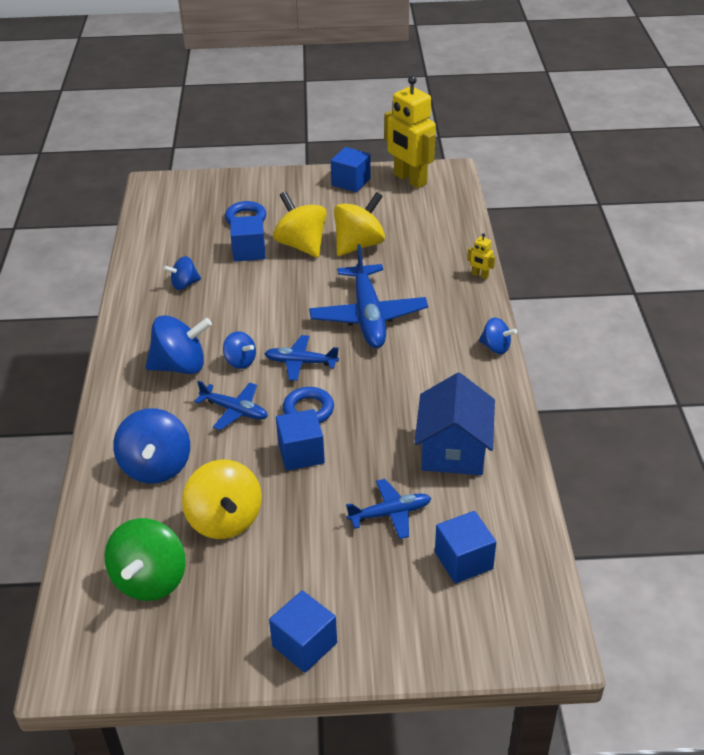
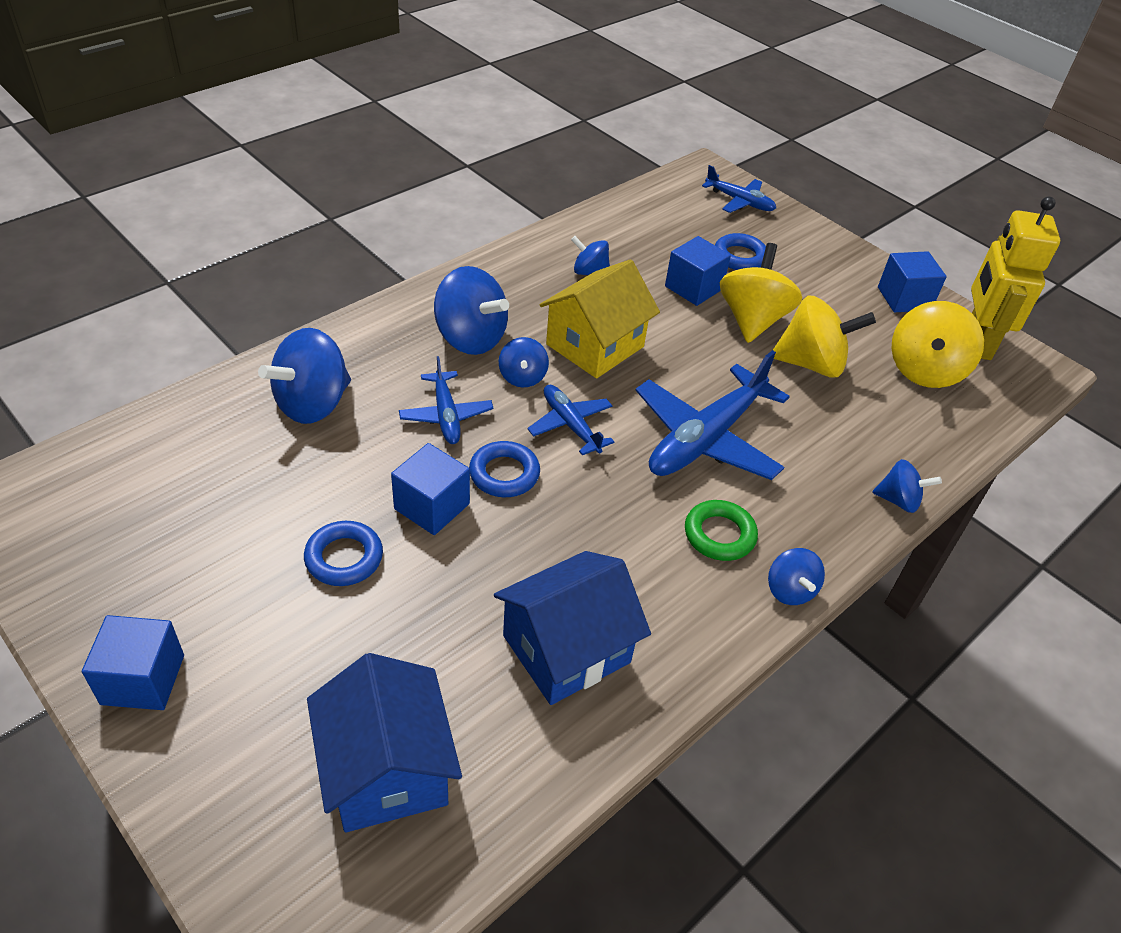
camera: 45 degrees right, 5 degrees up
green spinning top [104,518,186,601] -> none
yellow spinning top [182,460,262,539] -> yellow spinning top moved to [891,301,984,388]
blue plane [346,479,431,539] -> blue plane moved to [702,165,776,213]
blue cube [435,511,496,584] -> blue house [307,653,462,832]
yellow robot [467,233,495,279] -> blue spinning top [872,459,942,513]
none -> blue ring [304,521,383,586]
none -> yellow house [539,259,660,378]
none -> green ring [685,500,758,561]

